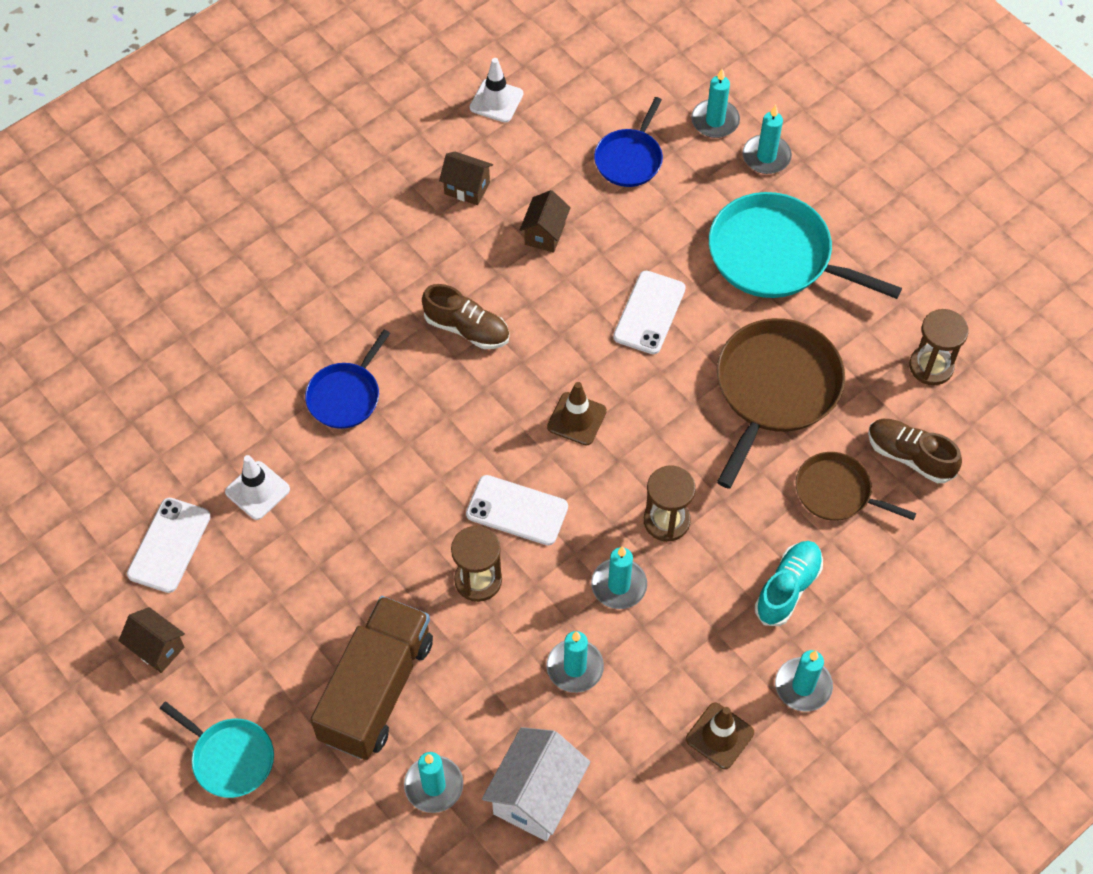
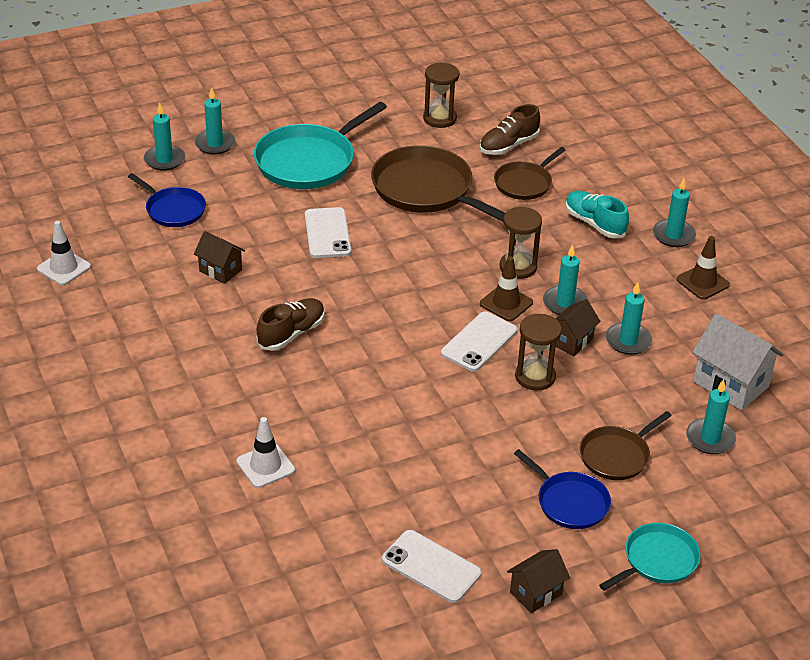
camera: 75 degrees left, 20 degrees down
white traffic cone [225,455,290,520] -> white traffic cone moved to [237,417,295,488]
blue pan [305,330,390,429] -> blue pan moved to [514,449,611,529]
brown truck [311,596,433,760] -> brown pan [580,411,672,480]
brown house [439,152,493,205] -> brown house moved to [555,299,600,356]
brown traffic cone [547,382,607,446] -> brown traffic cone moved to [480,256,533,321]
white phone [613,271,686,354] -> white phone turned 45 degrees clockwise [305,207,351,258]

